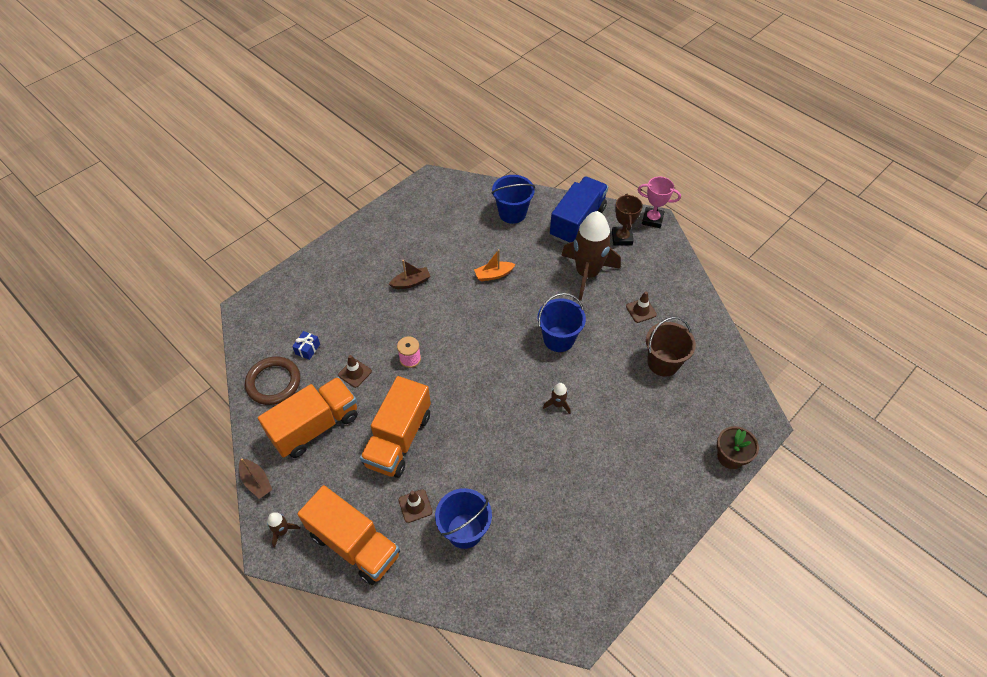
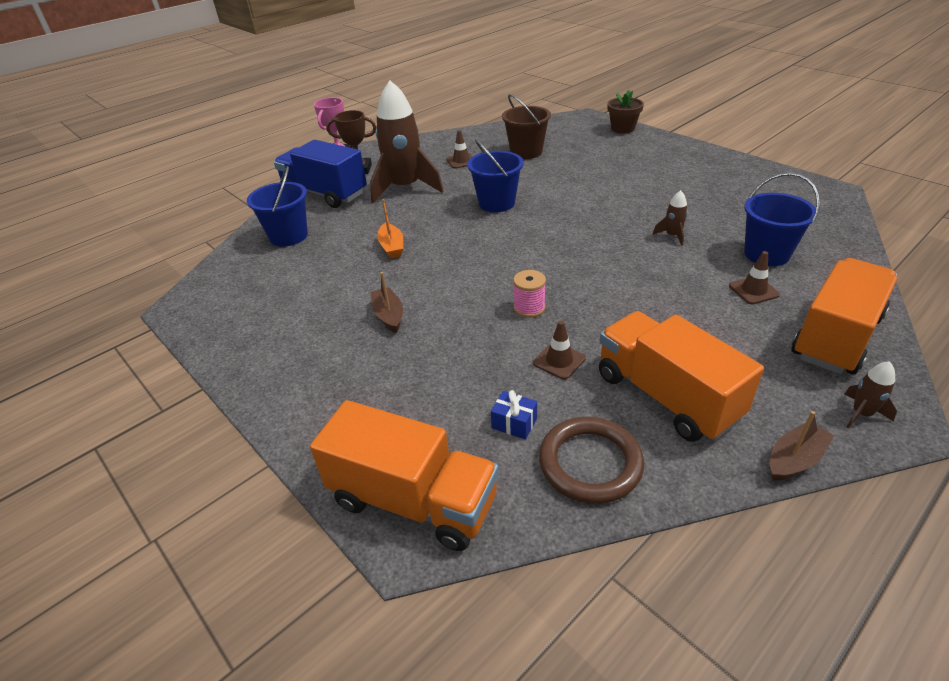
camera: 85 degrees left, 15 degrees down
orange truck [360,376,431,478] -> orange truck moved to [310,400,499,551]
brown rocket [543,383,570,414] -> brown rocket moved to [653,190,688,246]

